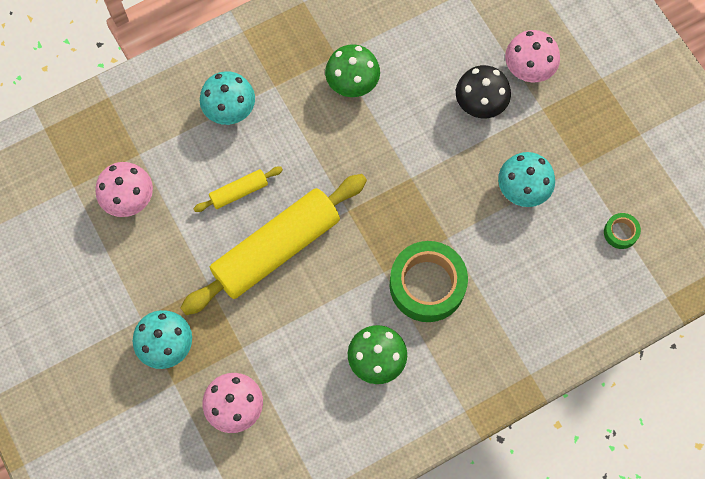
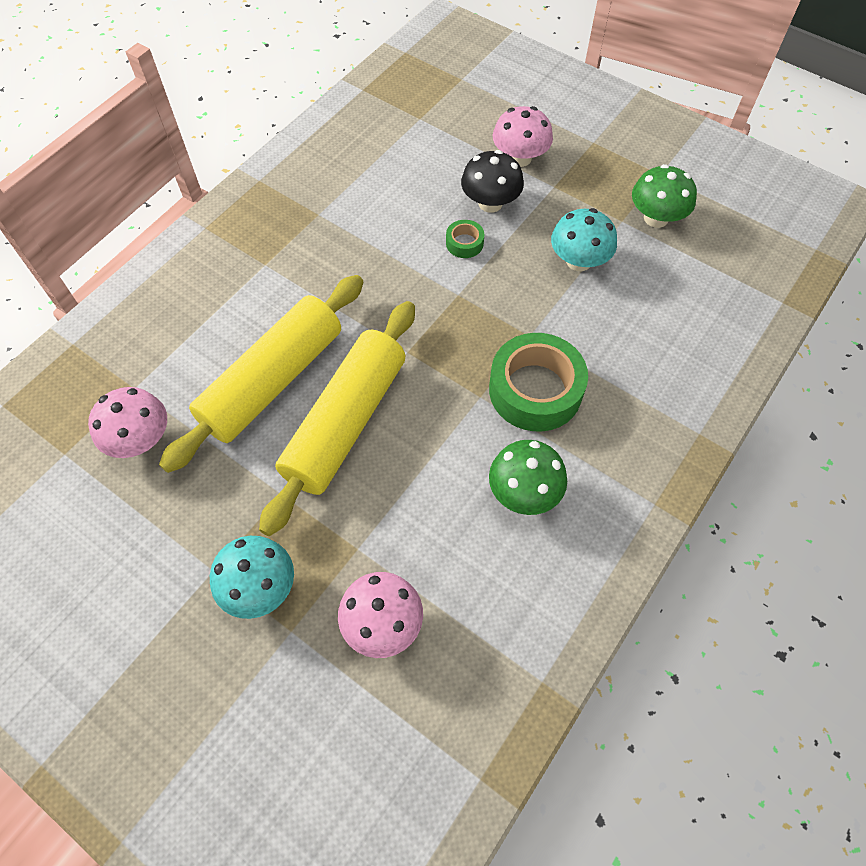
camera: 25 degrees left, 10 degrees down
yellow rolling pin [193,167,283,212] -> yellow rolling pin [159,275,363,473], size x2.27
turquoise mushroom [200,71,255,125] -> none
green mushroom [325,44,380,97] -> green mushroom moved to [632,164,697,228]
green tape [604,213,641,249] -> green tape moved to [446,220,484,258]

